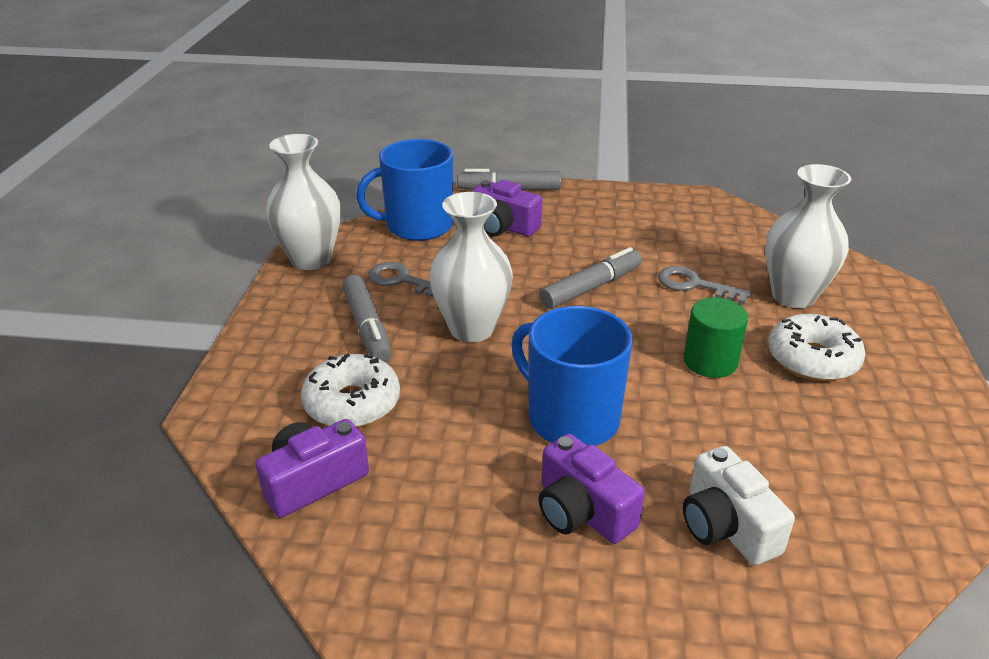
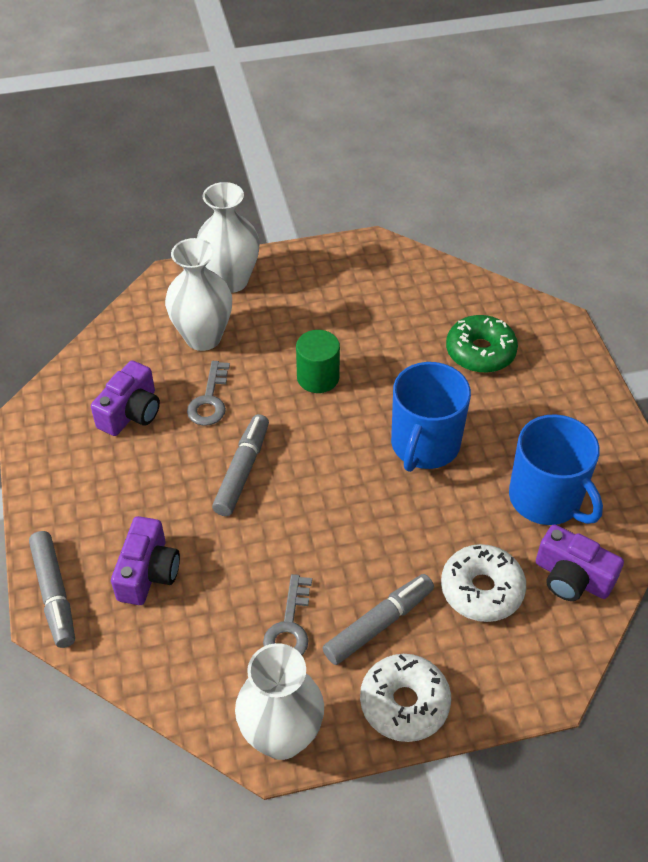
camera: 110 degrees left, 15 degrees up
blue mug [356,139,453,241] -> blue mug moved to [509,414,603,525]
white vase [429,192,513,342] -> white vase moved to [197,182,260,293]
purple camera [538,433,645,544] -> purple camera moved to [91,361,160,436]
grey marker [539,247,642,309] -> grey marker turned 75 degrees clockwise [212,414,269,516]
white camera [683,446,795,565] -> green donut [446,315,518,373]
white donut [768,314,865,381] -> white donut moved to [360,654,451,742]

